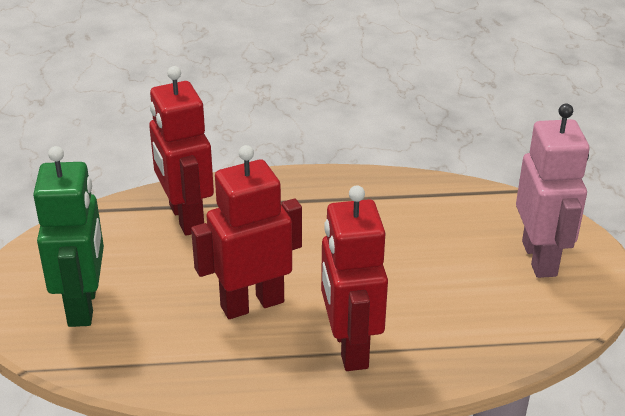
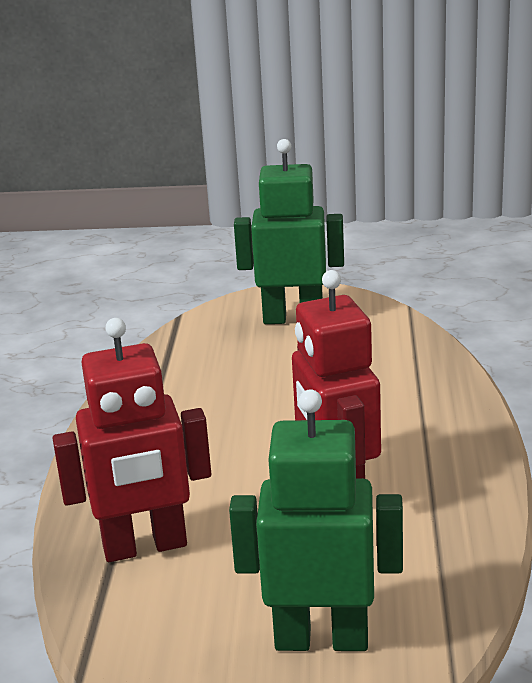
camera: 80 degrees left, 10 degrees down
red robot [321,186,388,371] -> none
pink robot [516,104,589,278] -> green robot [234,139,344,324]

